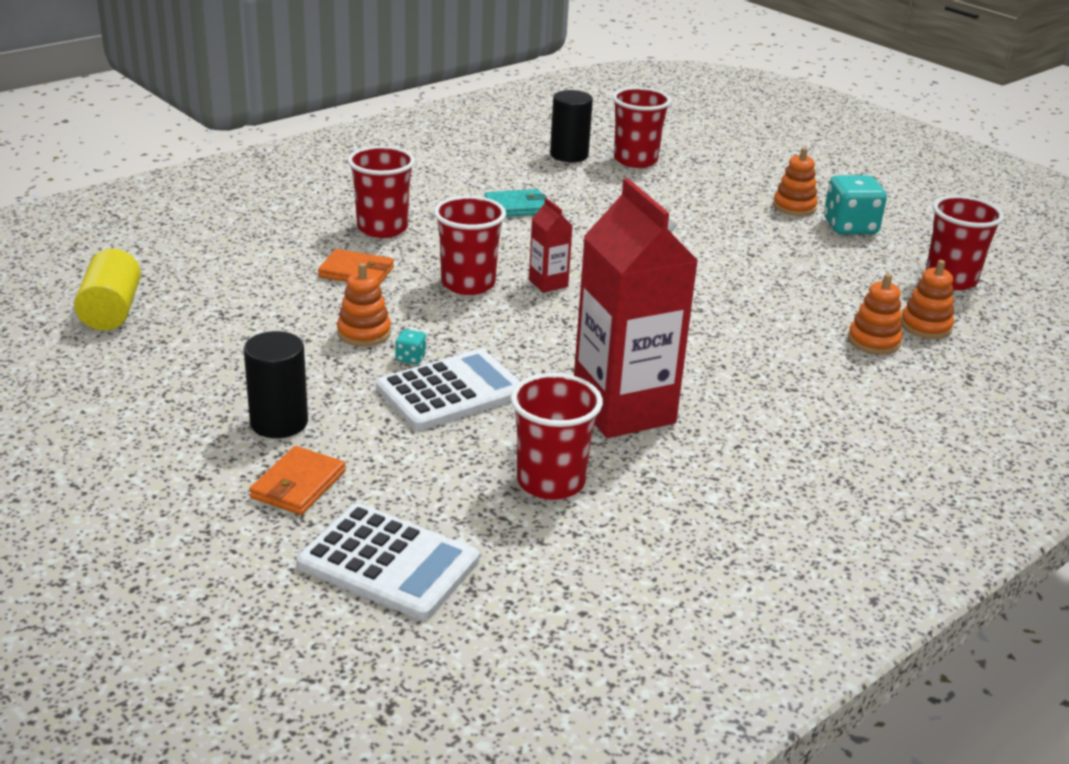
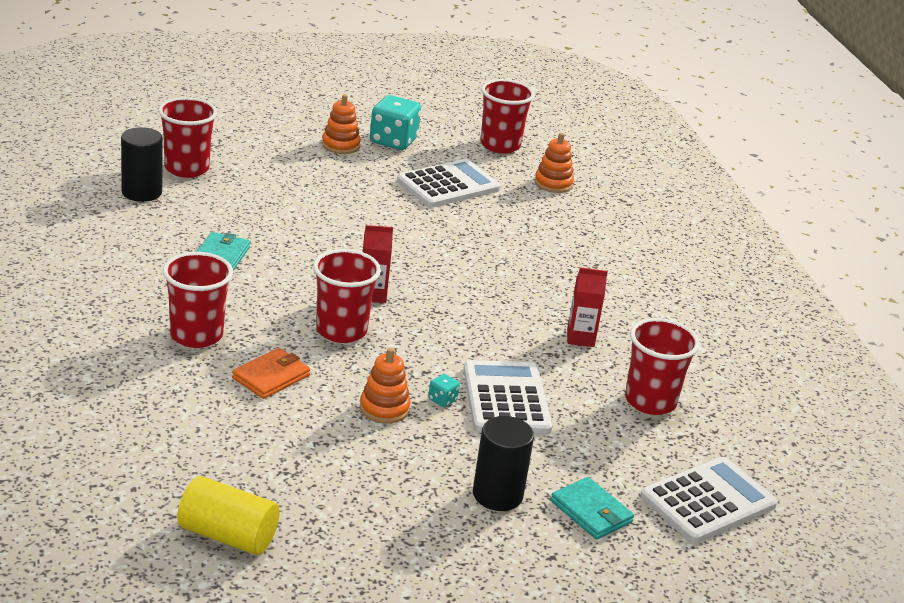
camera: 65 degrees left, 0 degrees up
orange wallet [249,446,346,515] -> turquoise wallet [551,477,634,540]
red carton [574,178,698,438] -> red carton [567,267,608,347], size x0.44
orange stacking toy [848,273,903,355] -> none
none -> white calculator [397,159,501,208]

